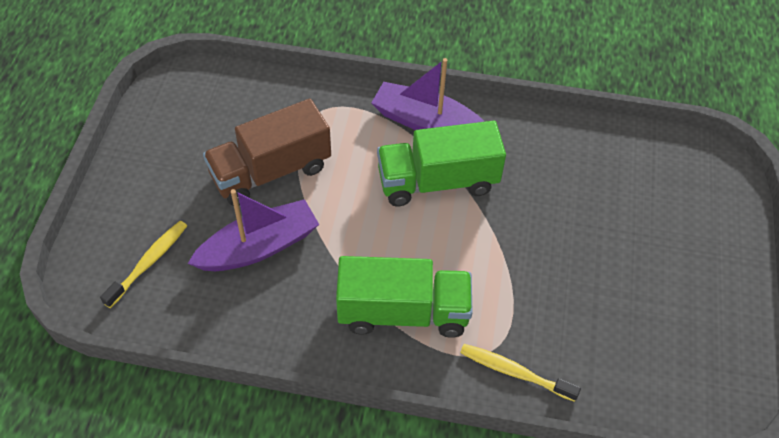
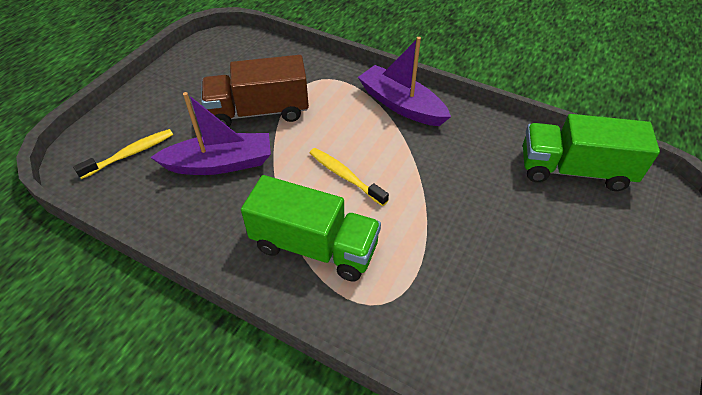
camera: 20 degrees right, 5 degrees down
green truck [377,121,506,206] -> green truck moved to [523,114,660,191]
yellow toothbrush [460,344,581,402] -> yellow toothbrush moved to [310,148,389,206]

